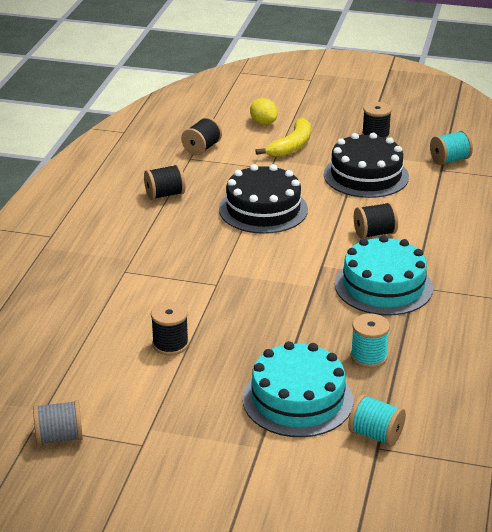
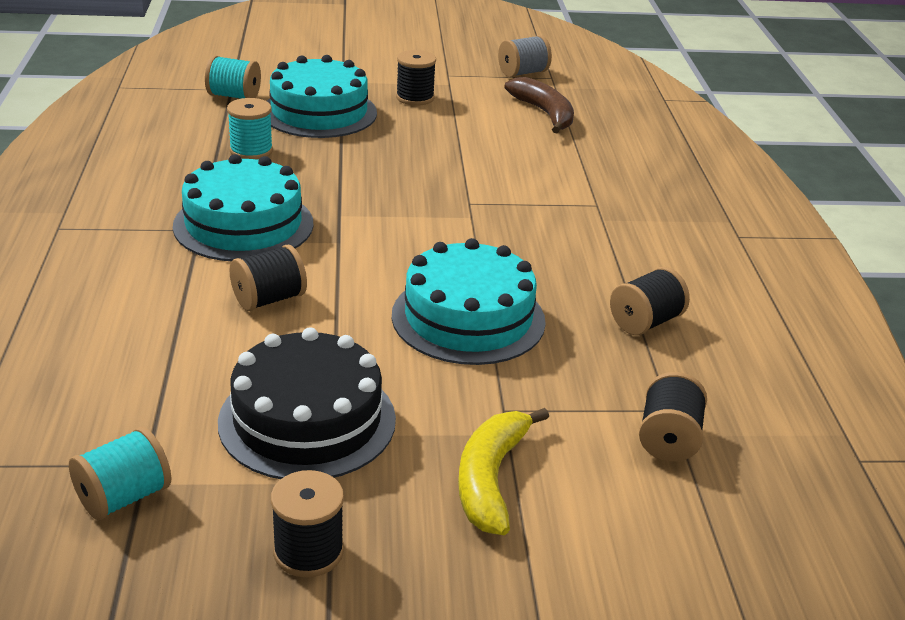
camera: 160 degrees right, 0 degrees up
black spool [151,302,189,355] -> black spool moved to [396,50,436,106]
black cake [219,164,308,234] -> turquoise cake [392,238,546,365]
yellow lemon [250,98,278,125] -> none
none -> brown banana [504,77,574,133]

